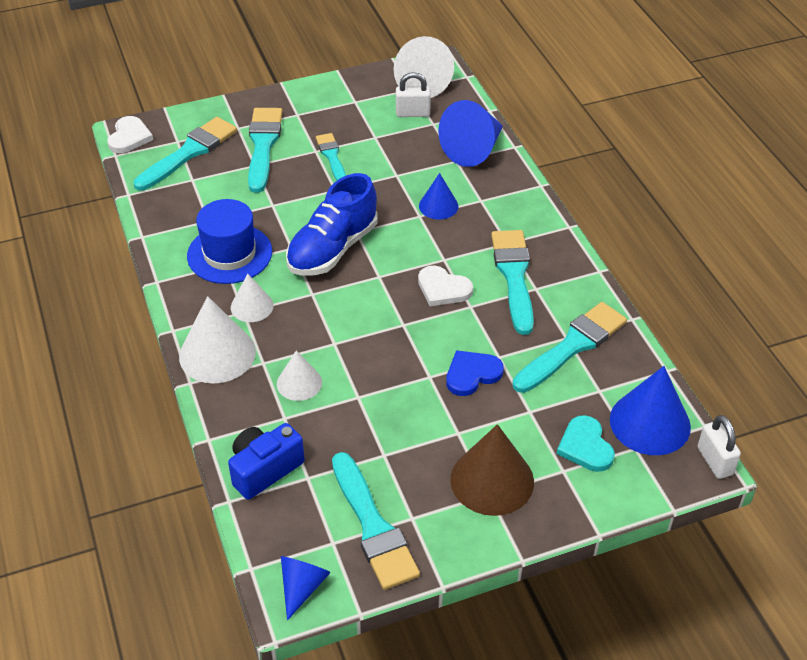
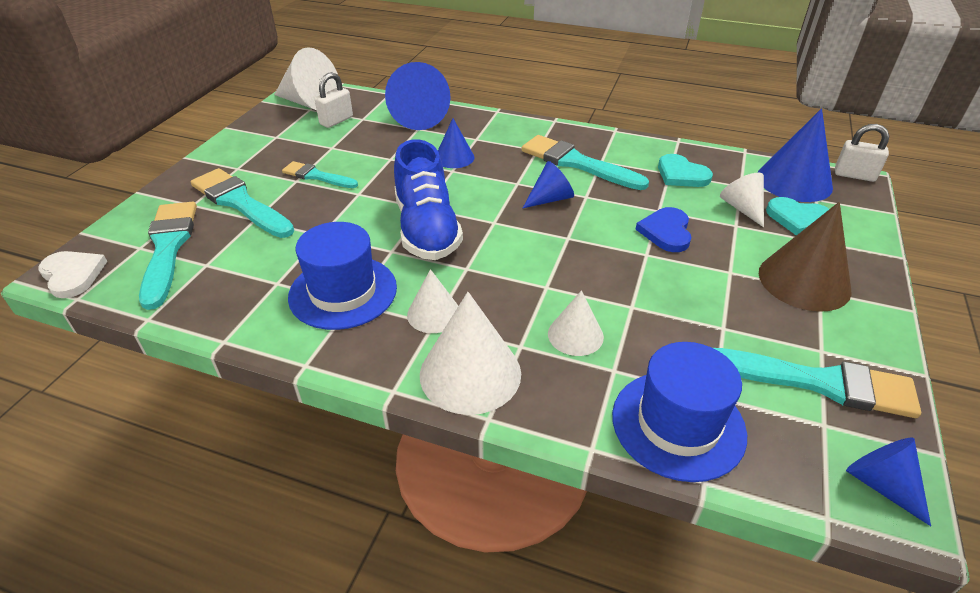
camera: 50 degrees left, 5 degrees down
blue camera [228,423,305,500] -> blue hat [612,342,747,482]
white heart [418,266,473,306] -> blue cone [523,161,574,208]
turquoise brush [512,302,627,393] -> turquoise heart [658,154,713,187]
none -> white cone [720,173,764,227]

